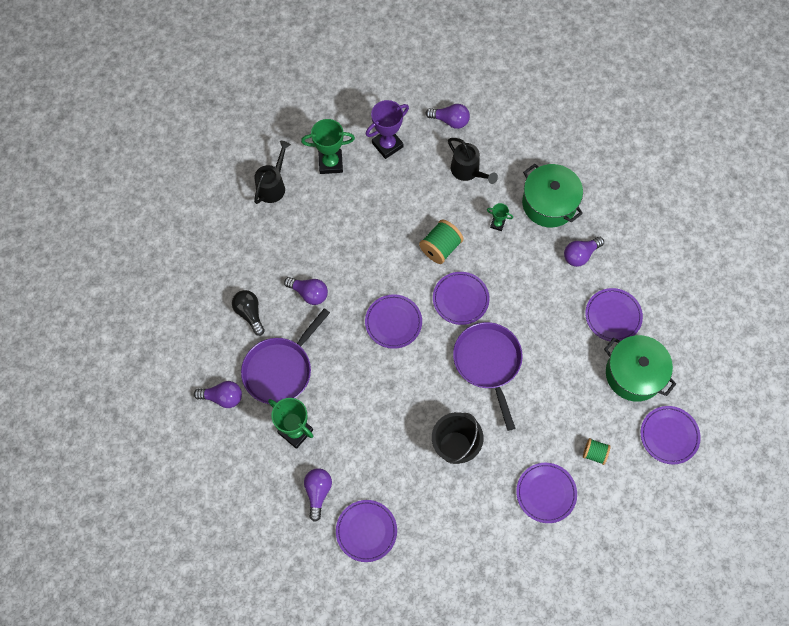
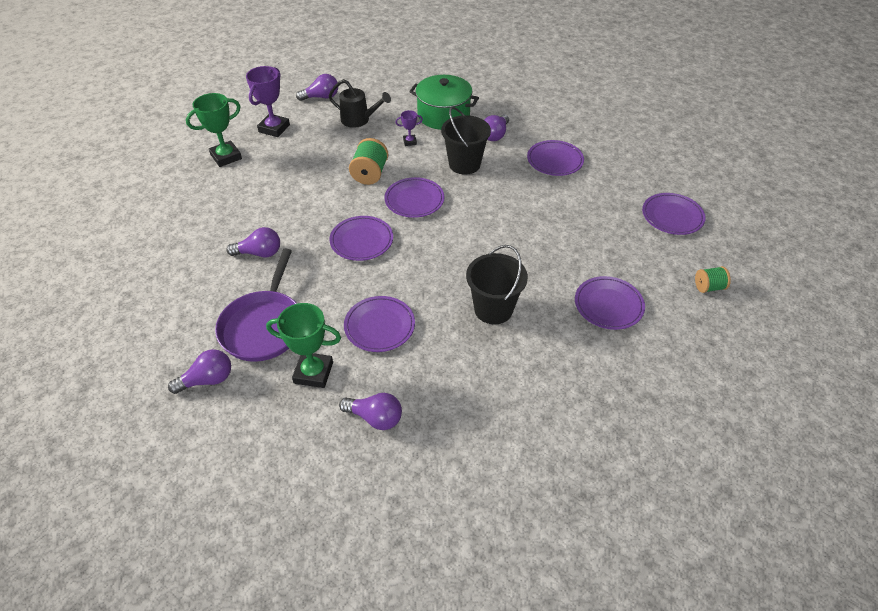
camera: 30 degrees left, 20 degrees down
black light bulb [232,290,265,336] -> none
black watering can [254,141,291,204] -> none
purple light bulb [304,468,332,522] -> purple light bulb turned 135 degrees clockwise [339,393,402,430]
purple plate [336,500,397,562] -> purple plate moved to [344,296,415,352]
purple pan [453,322,523,431] -> none
green trophy [487,203,513,231] -> purple trophy [395,110,423,146]
green spool [583,438,611,465] -> green spool moved to [695,266,731,293]
green pot [604,335,676,402] -> none
none -> black bucket [441,107,491,175]

